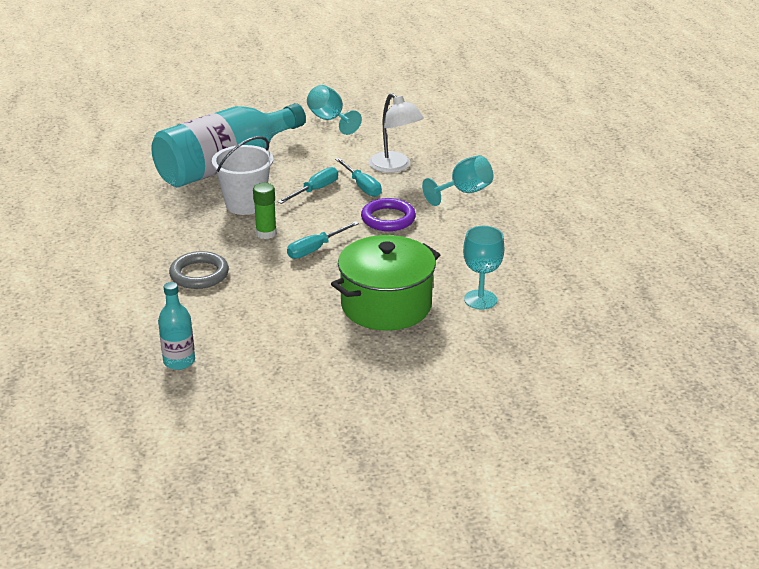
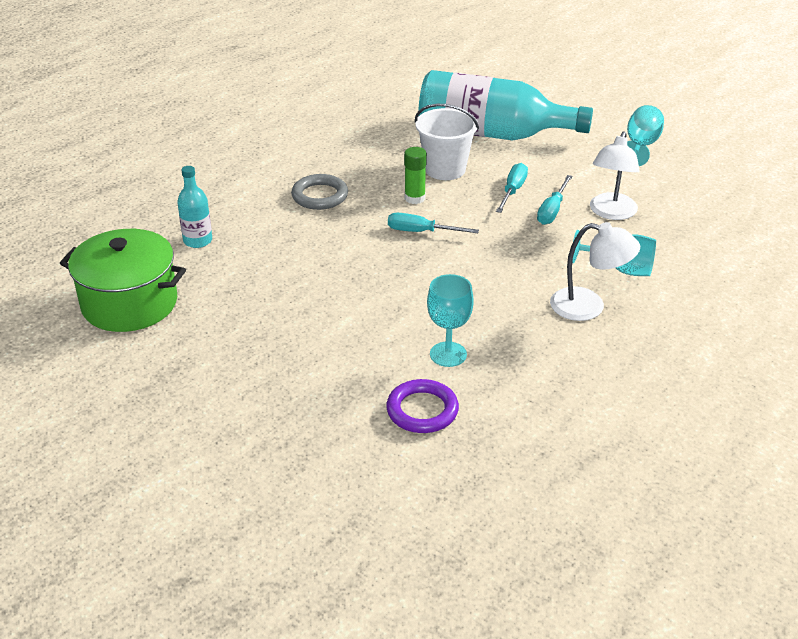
camera: 55 degrees right, 5 degrees up
turquoise screwdriver [278,167,338,204] -> turquoise screwdriver turned 75 degrees counterclockwise [496,163,528,213]
green pot [331,235,440,331] -> green pot moved to [60,229,186,332]
purple ring [361,198,416,231] -> purple ring moved to [386,379,459,433]
none -> white lamp [550,222,640,321]

